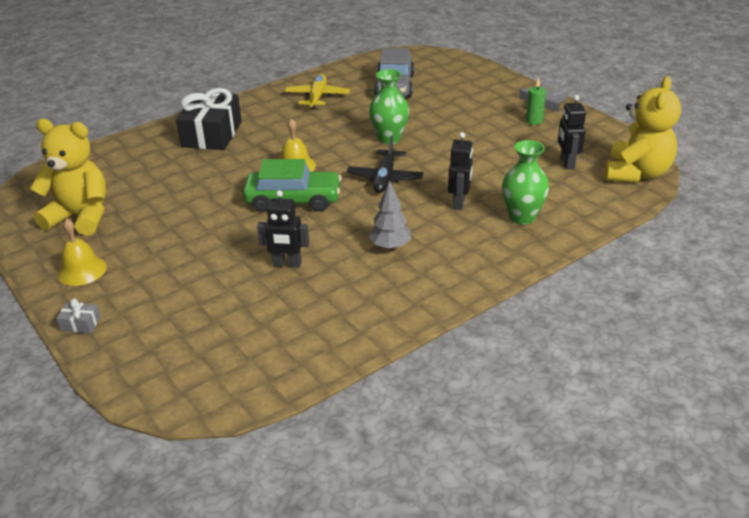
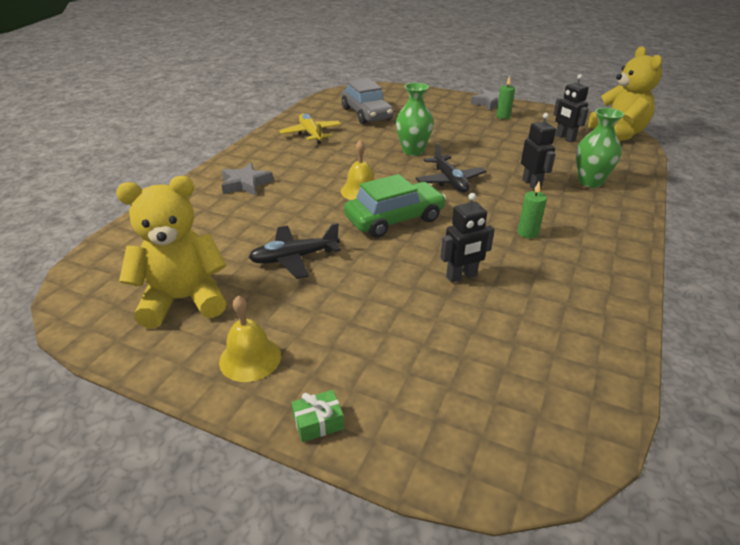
camera: 30 degrees left, 0 degrees up
grey gift [56,298,101,334] -> green gift [292,390,344,442]
black gift [176,88,242,150] -> grey star [221,163,273,196]
grey tree [368,180,412,250] -> green candle [518,182,547,239]
none -> black plane [248,223,341,279]

